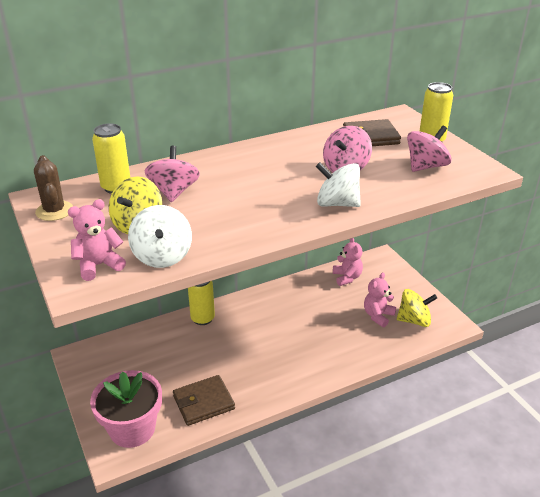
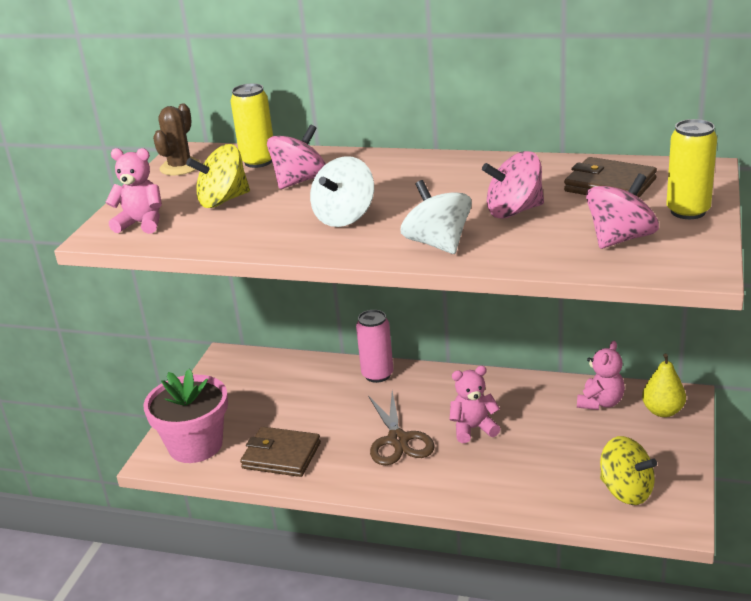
camera: 45 degrees right, 5 degrees down
white spinning top [128,205,192,268] -> white spinning top moved to [310,156,374,227]
yellow can [188,281,215,325] -> pink can [356,310,393,383]
pink teddy bear [364,273,396,327] -> pink teddy bear moved to [449,366,500,443]
pink spinning top [407,126,451,172] -> pink spinning top turned 45 degrees counterclockwise [586,173,659,249]
none -> brown scissors [368,391,435,465]
none -> yellow pear [642,354,686,417]

